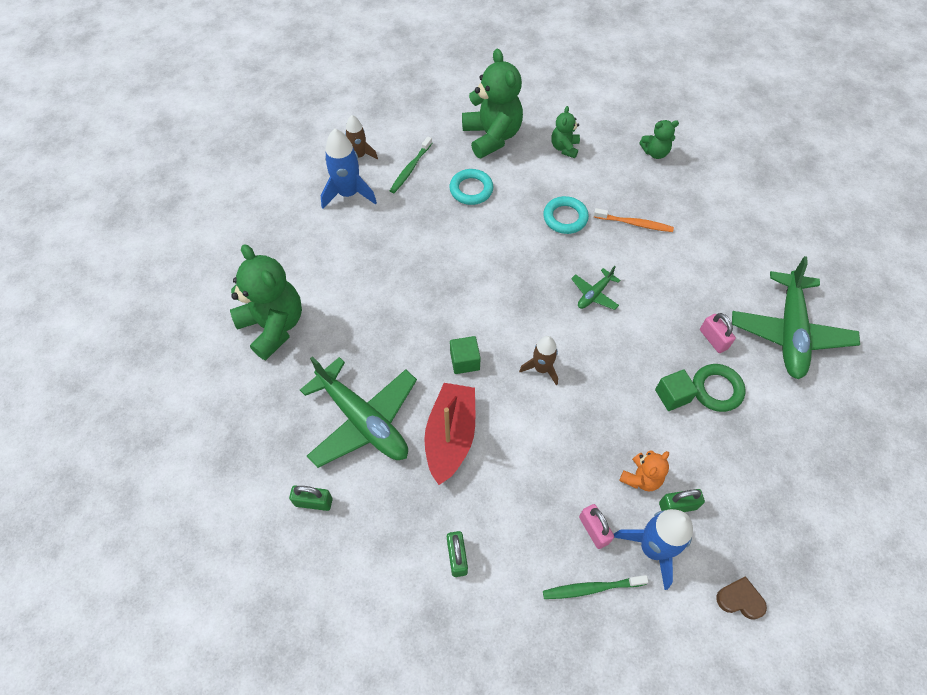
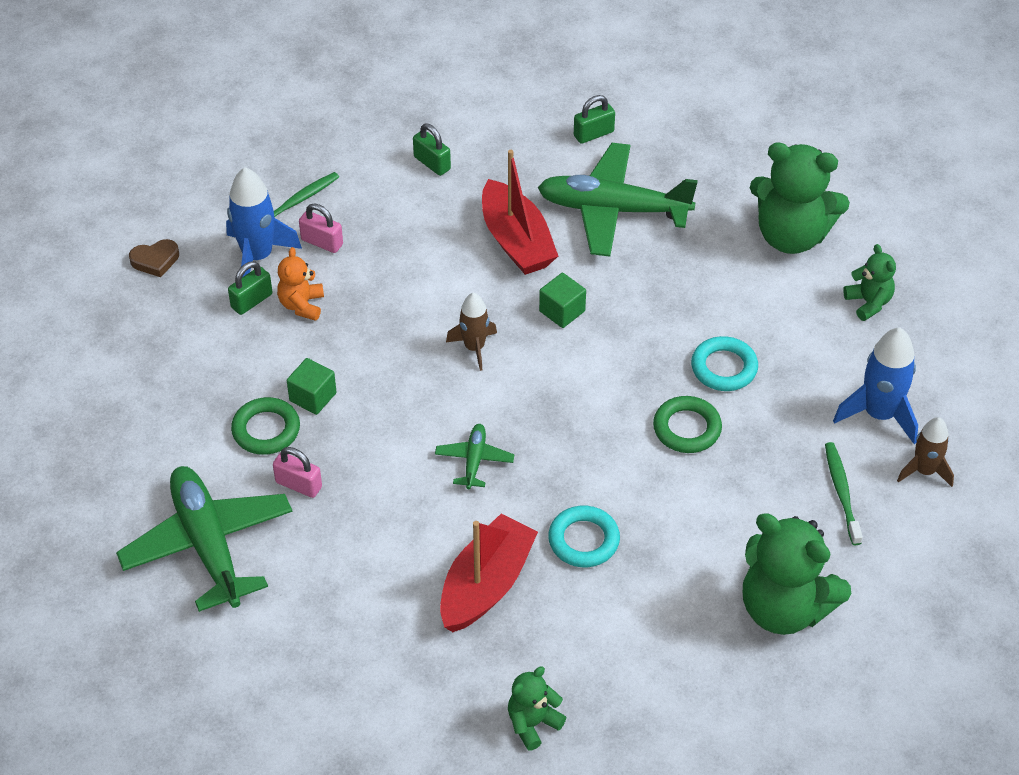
camera: 145 degrees right, 10 degrees down
turquoise ring [449,169,493,205] -> turquoise ring moved to [691,336,758,391]
green teddy bear [551,106,580,158] -> green teddy bear moved to [843,244,896,321]
orange toothbrush [594,208,674,232] -> red boat [440,514,538,632]
none -> green ring [653,396,722,453]

